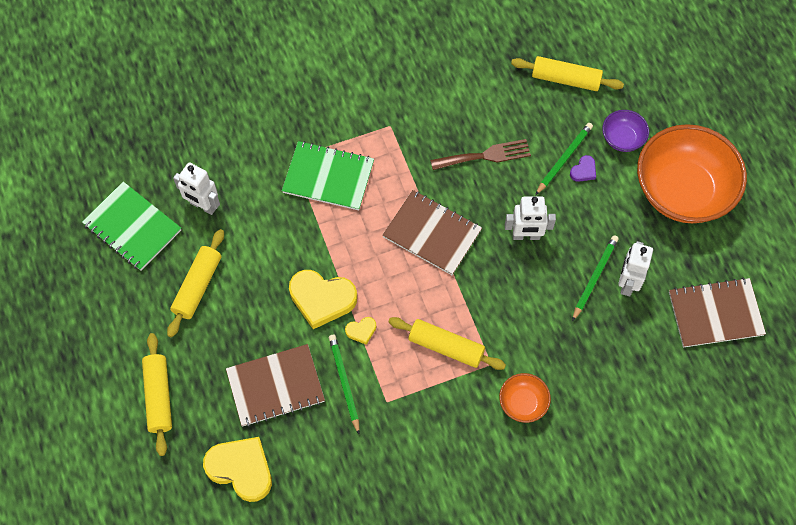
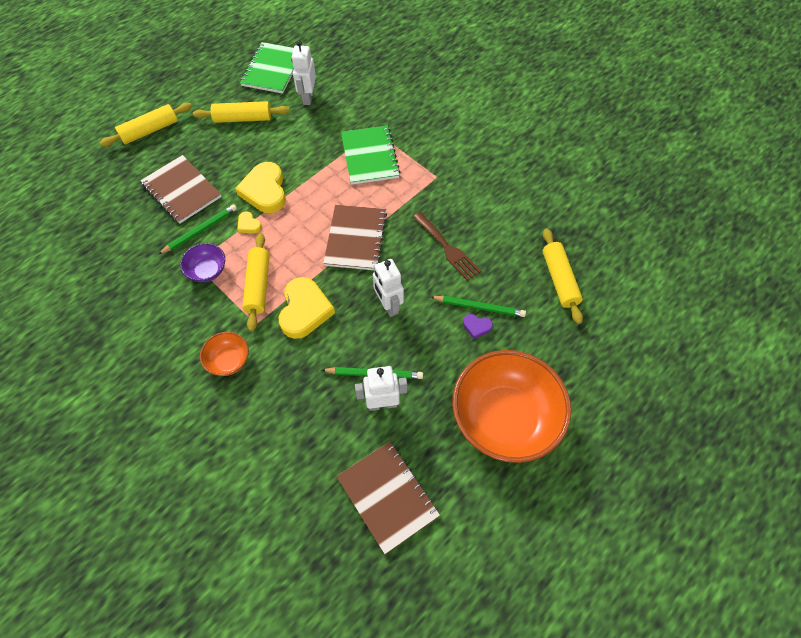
camera: 65 degrees right, 5 degrees down
yellow heart [203,437,272,502] -> yellow heart moved to [279,277,335,339]
purple bowl [602,110,649,152] -> purple bowl moved to [180,243,225,282]

